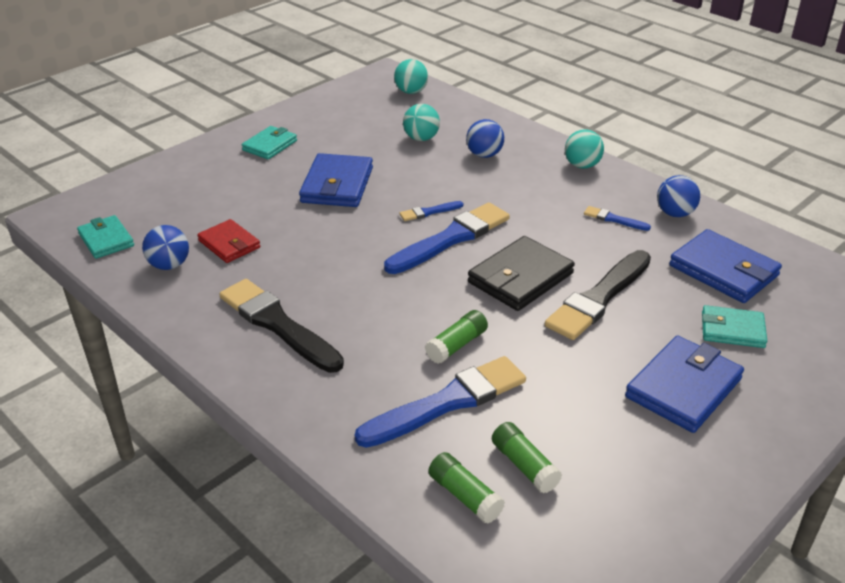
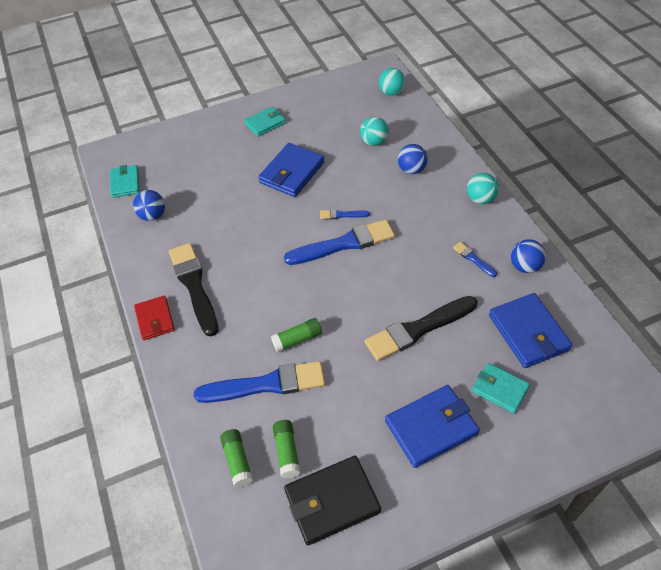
camera: 25 degrees right, 15 degrees up
red wallet [197,219,260,263] -> red wallet moved to [134,296,175,340]
black wallet [468,236,575,311] -> black wallet moved to [284,456,381,545]

